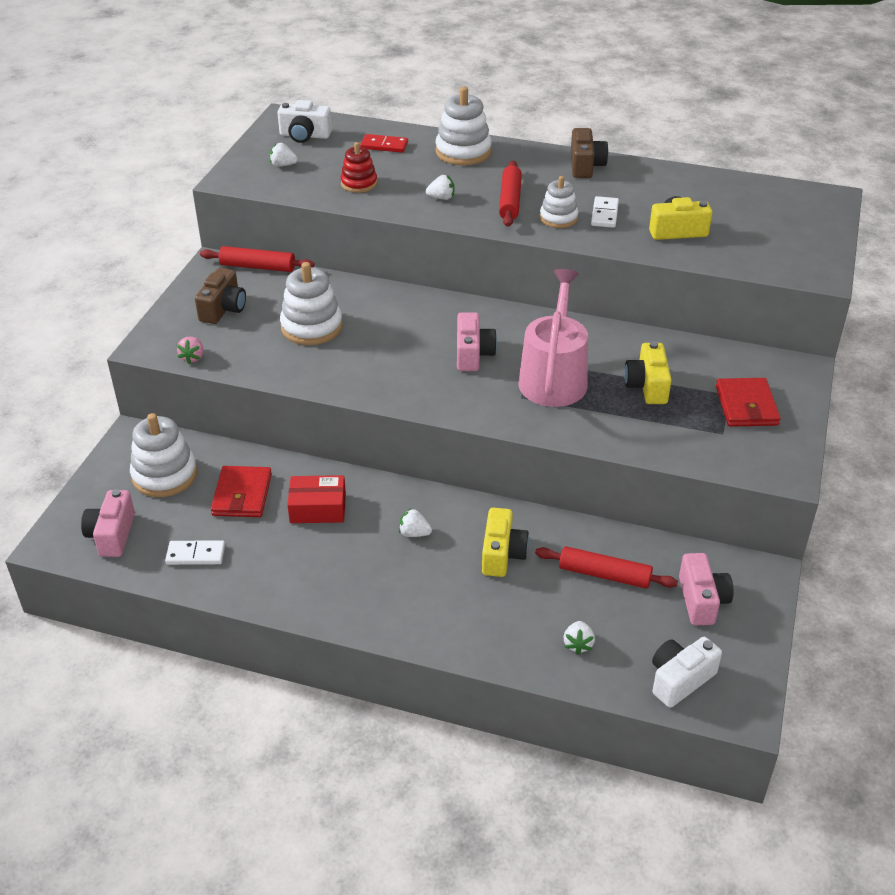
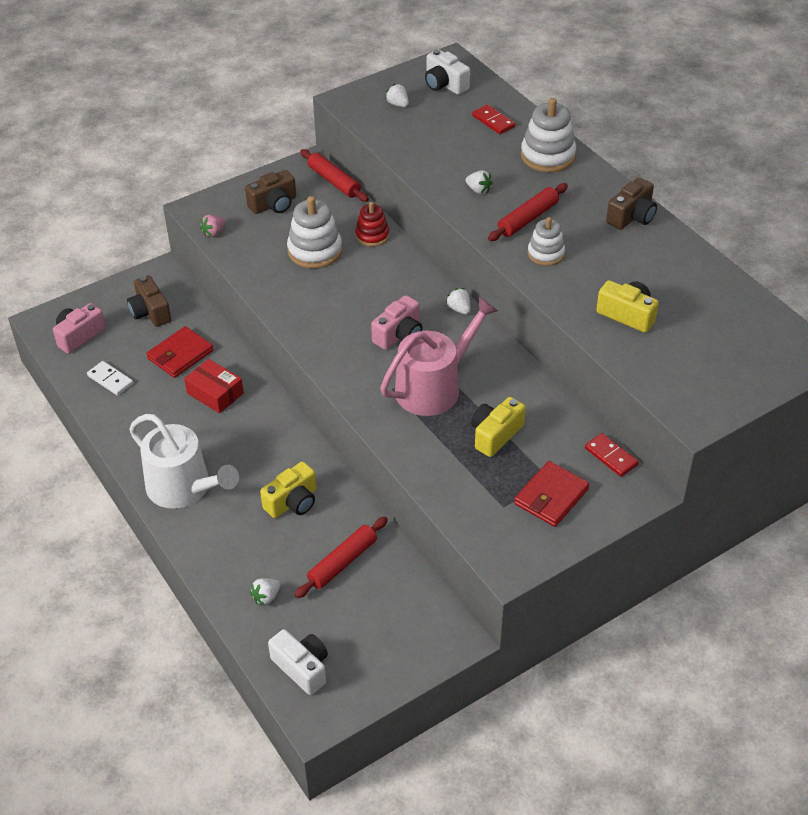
camera: 40 degrees right, 5 degrees up
white stacking toy [130,413,197,497] -> brown camera [127,275,171,327]
red stacking toy [340,142,377,193] -> red stacking toy moved to [355,202,389,247]
white strawberry [399,508,432,537] -> white strawberry moved to [446,288,470,314]
red rolling pin [535,546,678,589] -> red rolling pin turned 75 degrees clockwise [295,517,388,598]
white domino [591,196,619,228] -> none
white camera [652,637,722,708] -> white camera turned 45 degrees clockwise [268,629,328,695]
pink camera [679,553,733,625] -> none
none -> white watering can [129,414,239,509]
none -> red domino [585,433,639,477]

